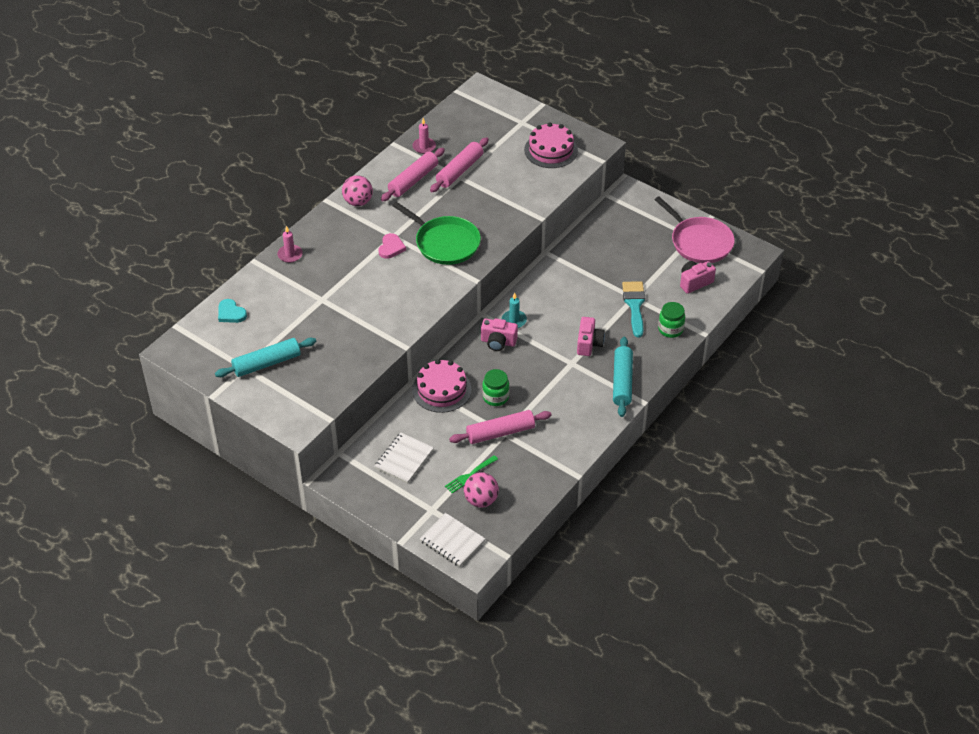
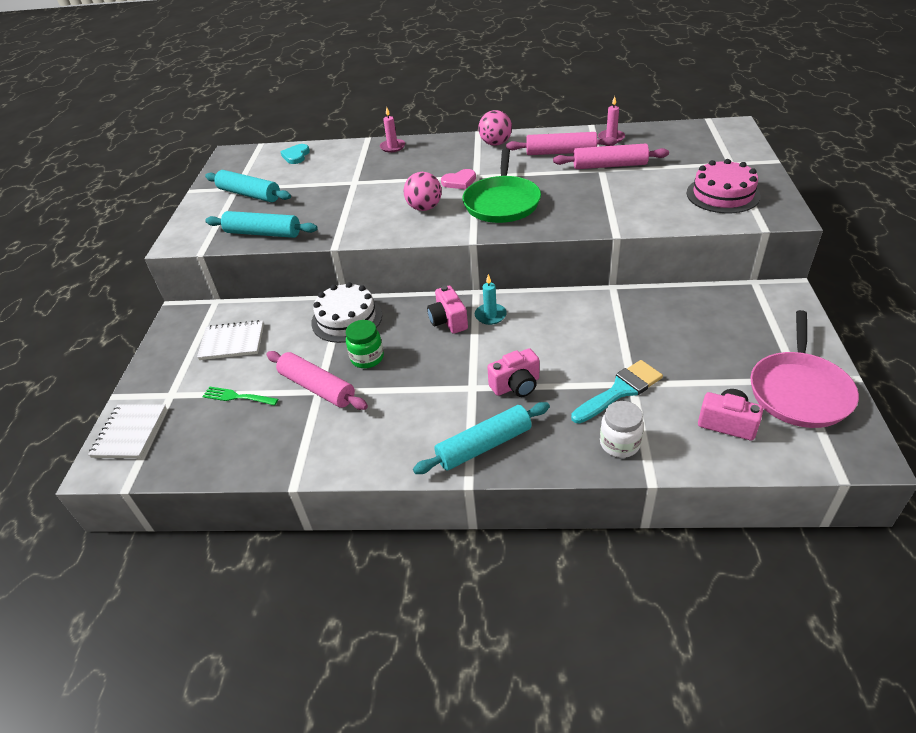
camera: 60 degrees right, 5 degrees down
pink cake [412,359,472,413] -> white cake [311,282,382,343]
pink ball [464,472,499,508] -> pink ball moved to [404,172,442,211]
green jar [658,302,685,338] -> white jar [600,401,644,458]
none -> turquoise rolling pin [205,211,318,238]

